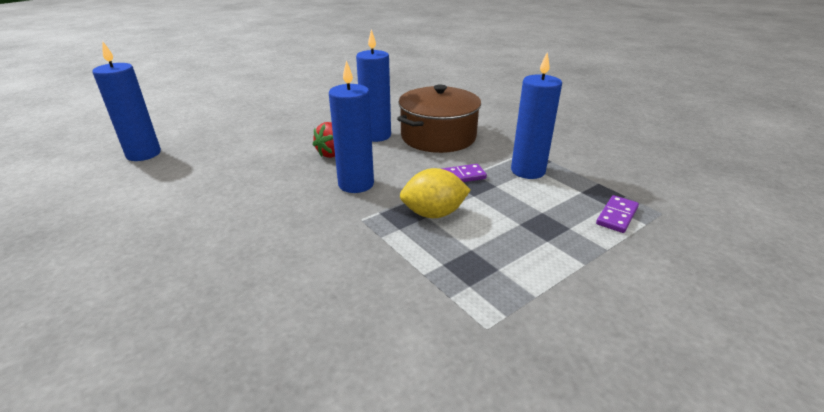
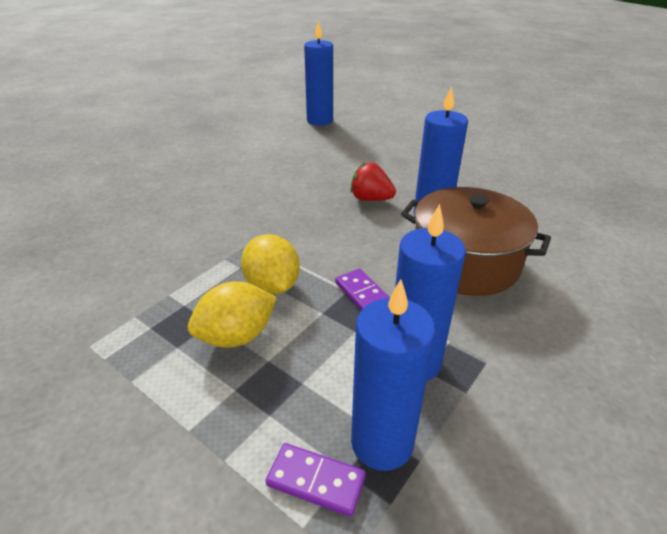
camera: 75 degrees right, 5 degrees up
blue candle [329,60,374,193] -> blue candle moved to [351,279,436,471]
none -> yellow lemon [188,281,277,348]

